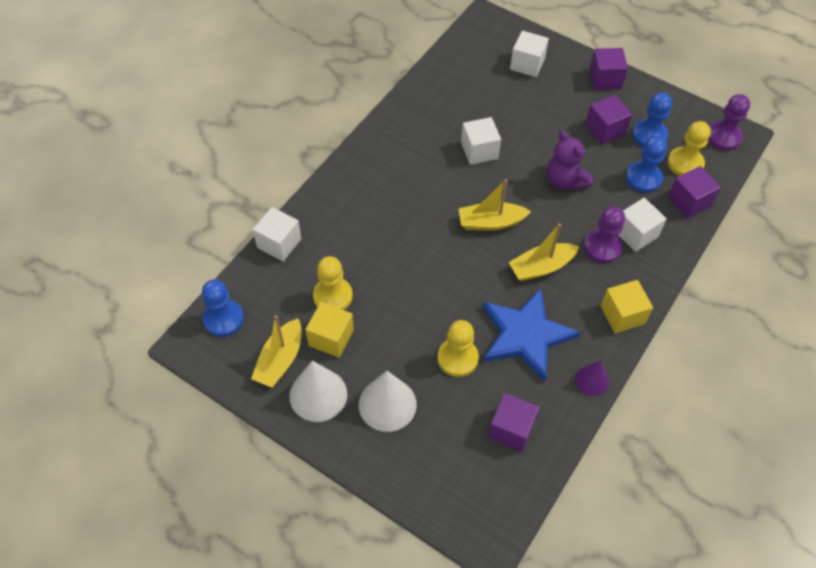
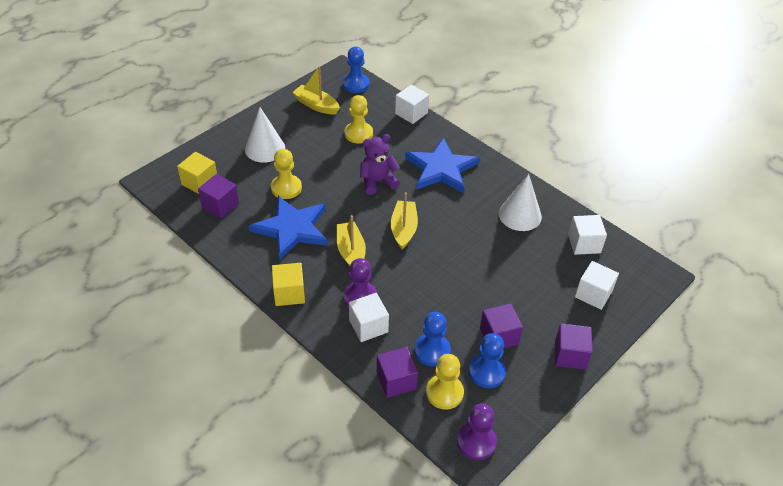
camera: 100 degrees right, 10 degrees down
white cone [289,360,347,422] -> white cone moved to [499,174,542,231]
yellow cube [305,302,354,358] -> yellow cube moved to [177,152,217,194]
white cube [461,117,501,165] -> white cube moved to [568,215,607,255]
purple teddy bear [547,131,593,191] -> purple teddy bear moved to [360,134,400,195]
purple cone [575,361,609,396] -> none
none -> blue star [405,137,480,193]

